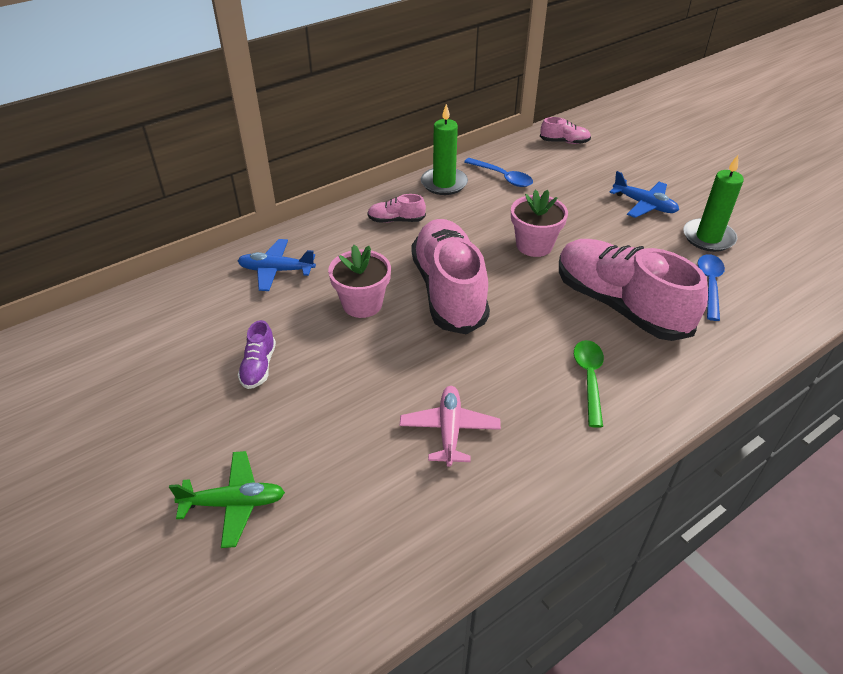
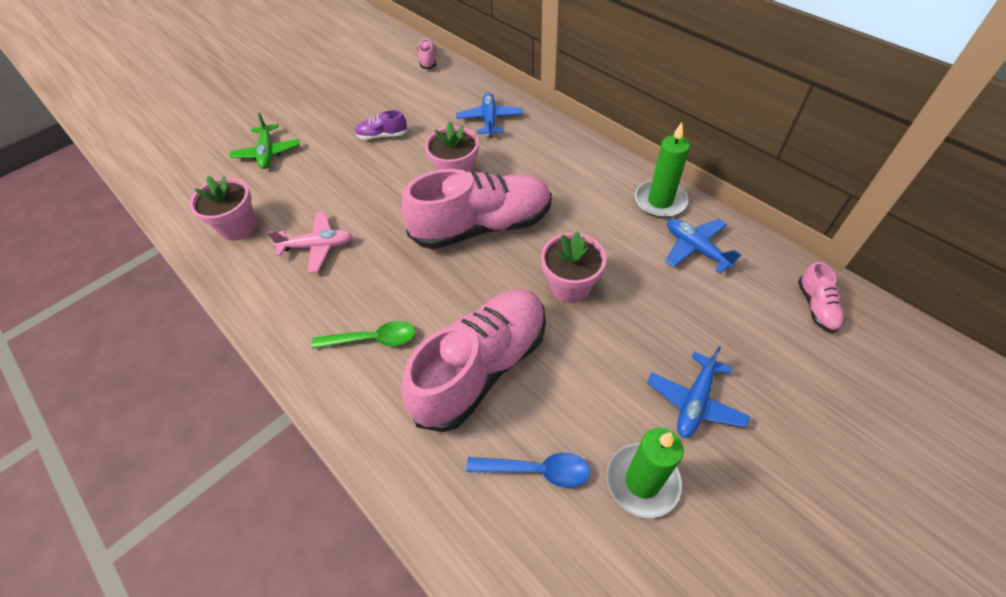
camera: 85 degrees right, 10 degrees up
pink shoe [367,194,426,223] -> pink shoe moved to [417,38,436,69]
blue spoon [464,158,533,187] -> blue plane [666,219,742,273]
none -> pink flower pot [190,176,257,241]

